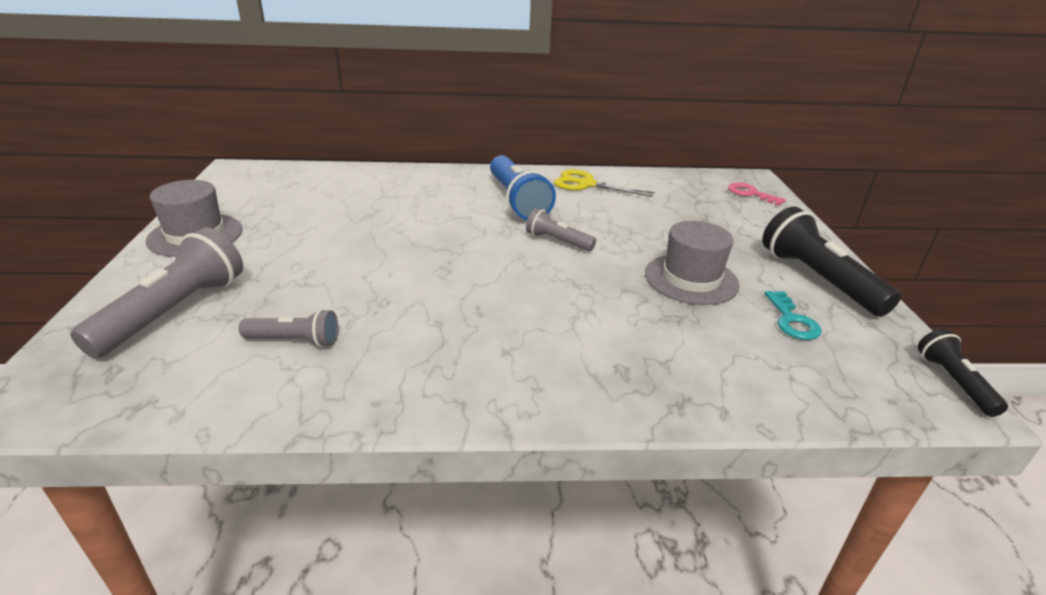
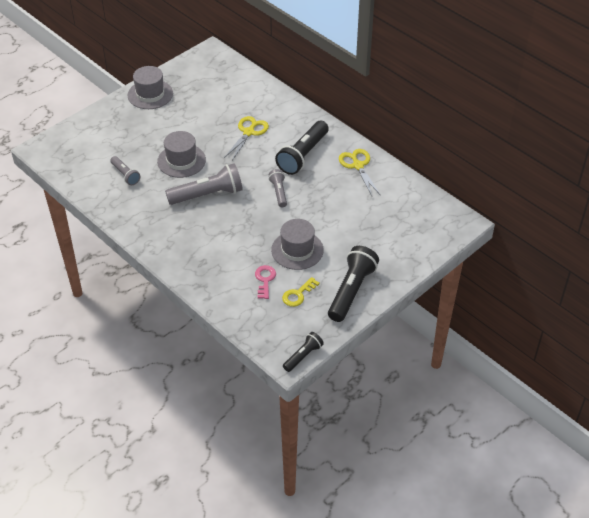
camera: 50 degrees right, 15 degrees up
grey flashlight [70,227,243,358] -> grey flashlight moved to [165,163,243,205]
blue flashlight [490,155,556,220] -> black flashlight [275,121,329,175]
pink key [728,182,786,206] -> pink key moved to [255,265,276,299]
turquoise key [765,291,822,340] -> yellow key [282,277,320,307]
none -> grey hat [157,131,206,178]
none -> yellow scissors [224,116,269,160]

